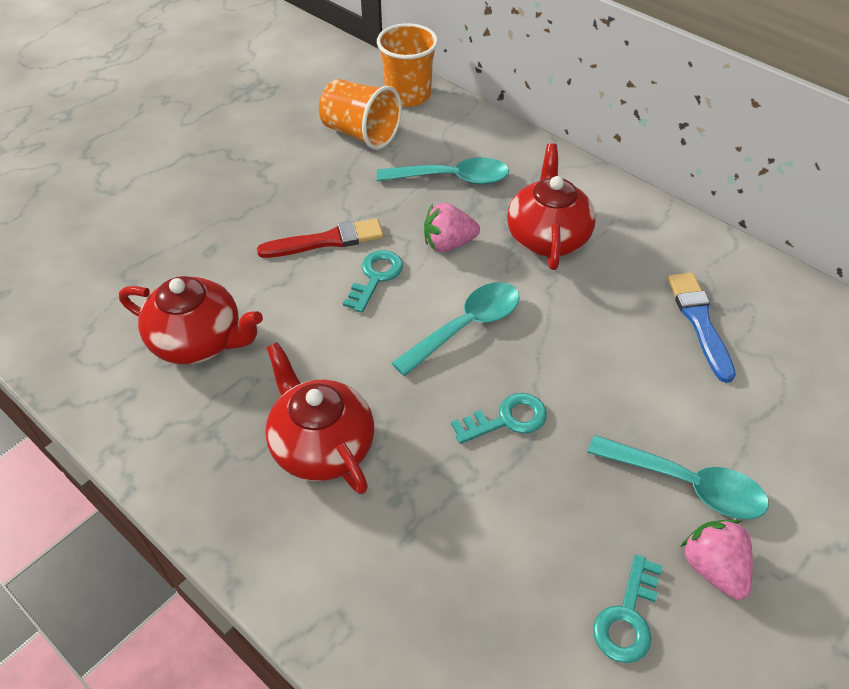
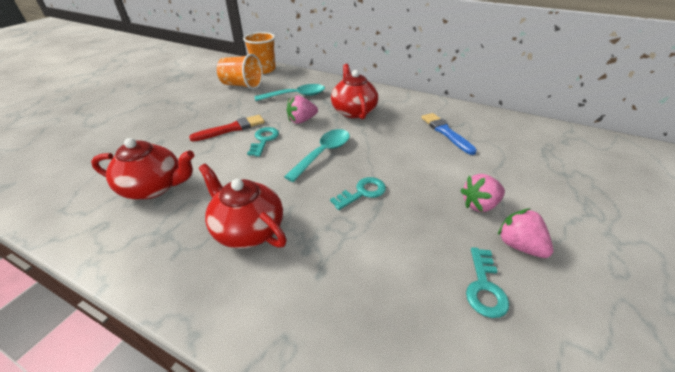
camera: 15 degrees left, 10 degrees down
turquoise spoon [587,435,769,520] -> pink strawberry [460,174,505,212]

